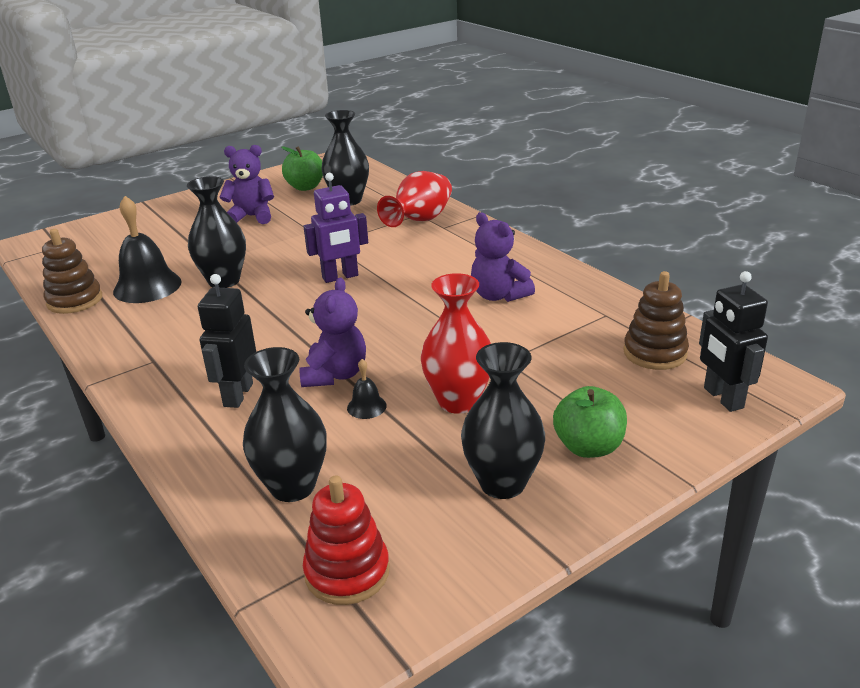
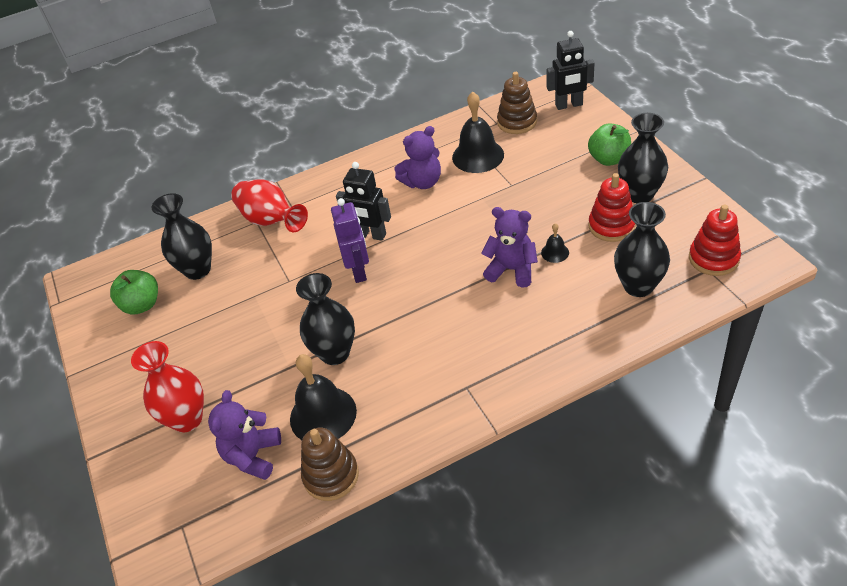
camera: 75 degrees left, 15 degrees up
black robot [198,274,256,408] -> black robot moved to [336,162,391,241]
purple teddy bear [219,145,274,224] -> purple teddy bear moved to [208,390,281,480]
red vase [421,273,491,414] -> red vase moved to [131,341,204,433]
none -> black bell [452,92,504,173]
none -> red stacking toy [588,173,636,242]

